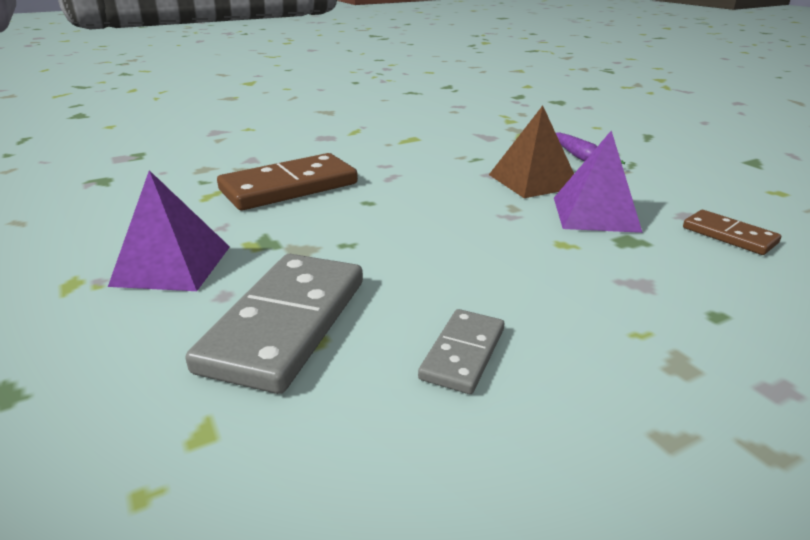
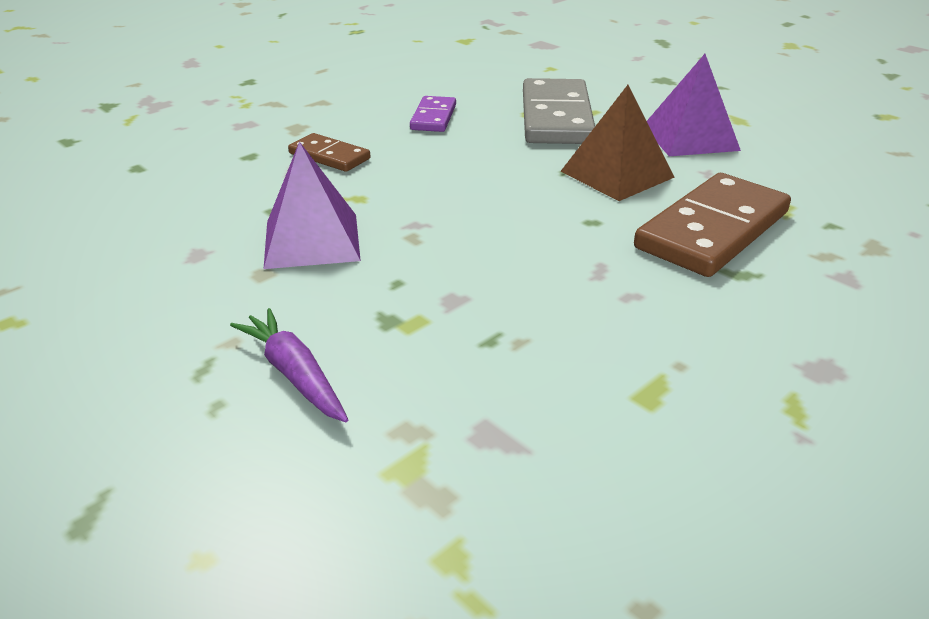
camera: 165 degrees right, 5 degrees up
grey domino [418,309,504,394] -> purple domino [410,96,456,132]
brown pyramid [489,106,574,198] -> brown pyramid moved to [560,85,675,201]
brown domino [683,210,781,255] -> brown domino moved to [288,133,371,172]

